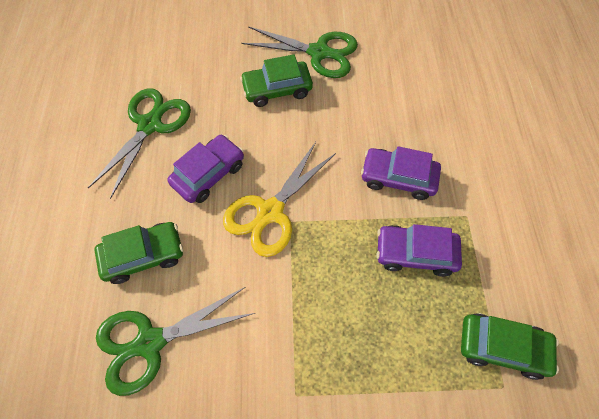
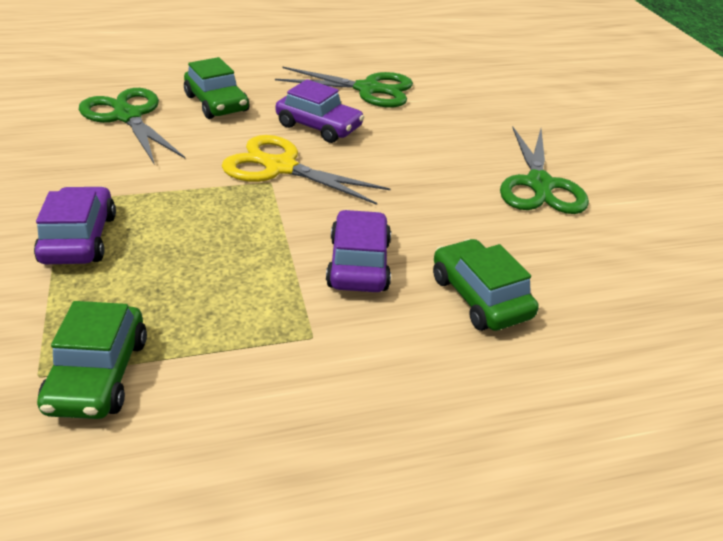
camera: 75 degrees right, 25 degrees down
green car [240,54,313,107] -> green car moved to [433,239,539,331]
purple car [376,224,462,277] -> purple car moved to [34,186,116,264]

